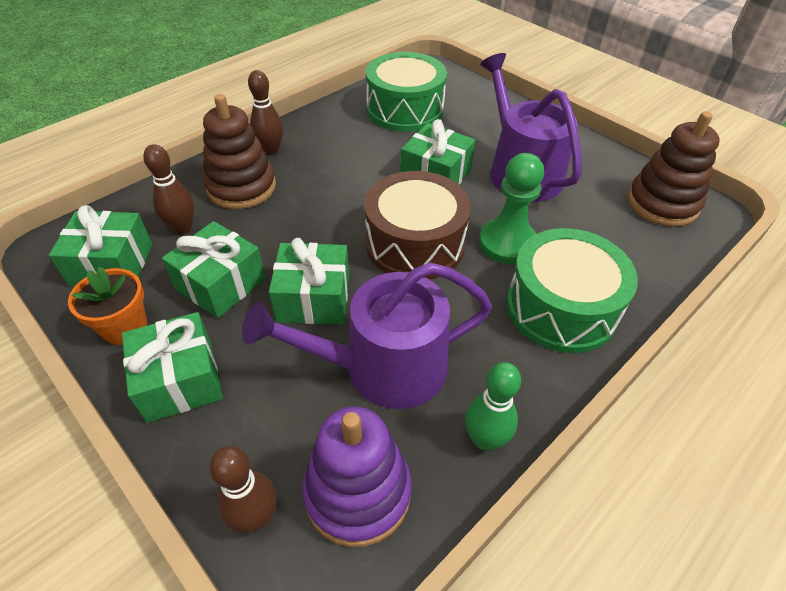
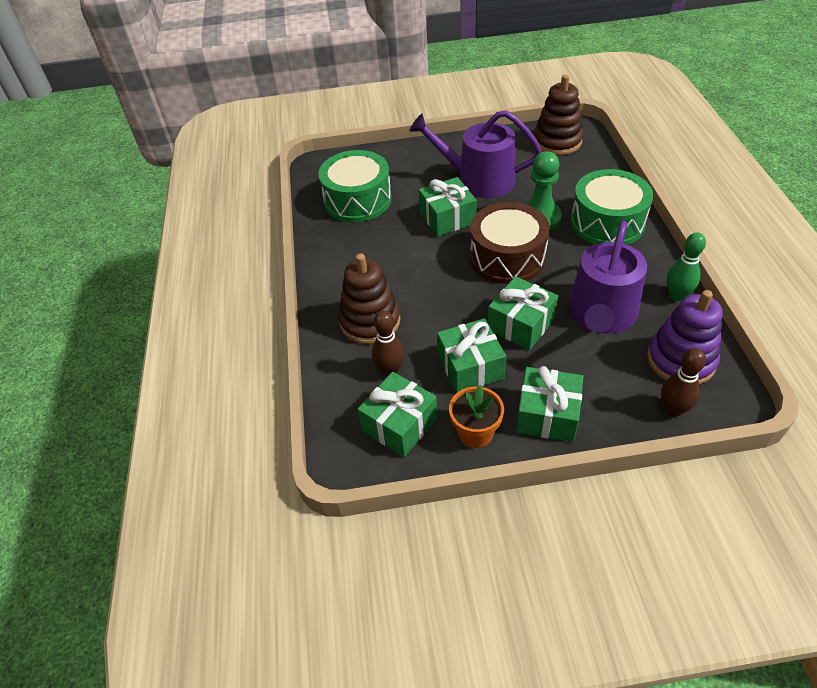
camera: 50 degrees left, 0 degrees up
brown bowling pin [248,70,283,155] -> none

